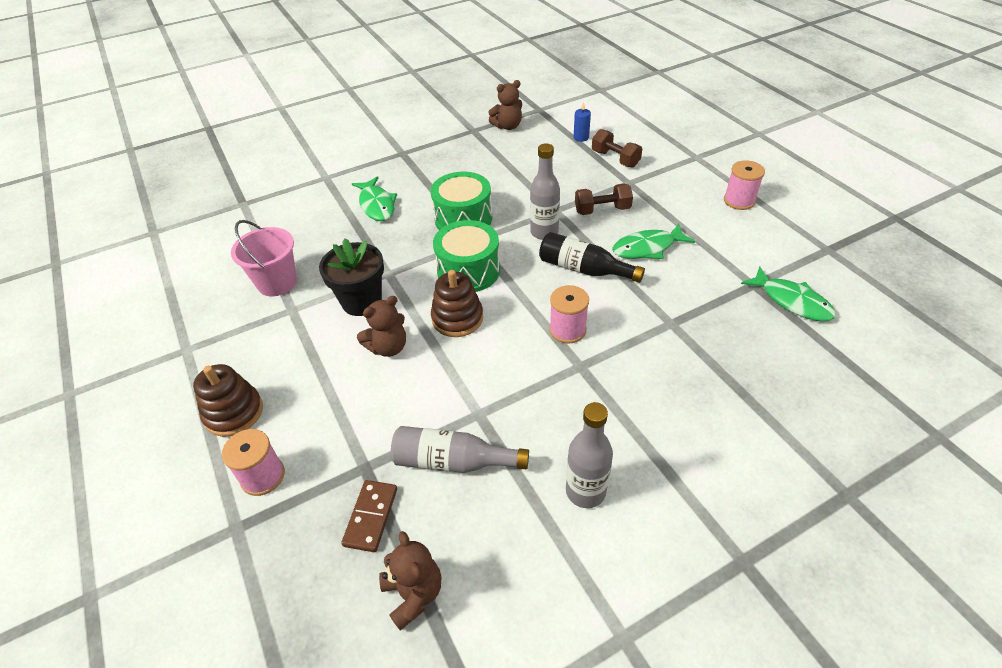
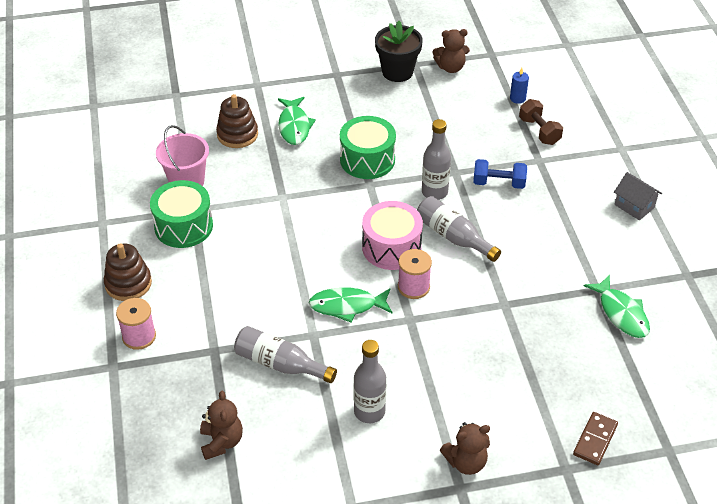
camera: 15 degrees right, 0 degrees up
black flower pot [319,238,384,316] -> black flower pot moved to [375,21,423,82]
brown domino [341,480,397,552] -> brown domino moved to [573,412,618,465]
brown teddy bear [357,296,406,357] -> brown teddy bear moved to [440,422,490,475]
brown stacking toy [431,270,483,337] -> brown stacking toy moved to [216,94,258,148]
green drum [433,220,500,292] -> green drum moved to [150,180,213,248]
black bottle [539,232,645,283] -> grey bottle [417,196,501,262]
brown dumbbell [575,184,633,215] -> blue dumbbell [473,159,527,189]
green fish [612,224,695,259] -> green fish moved to [309,287,393,323]
pink spool [724,160,765,210] -> grey house [614,172,662,220]
none -> pink drum [362,201,423,270]

